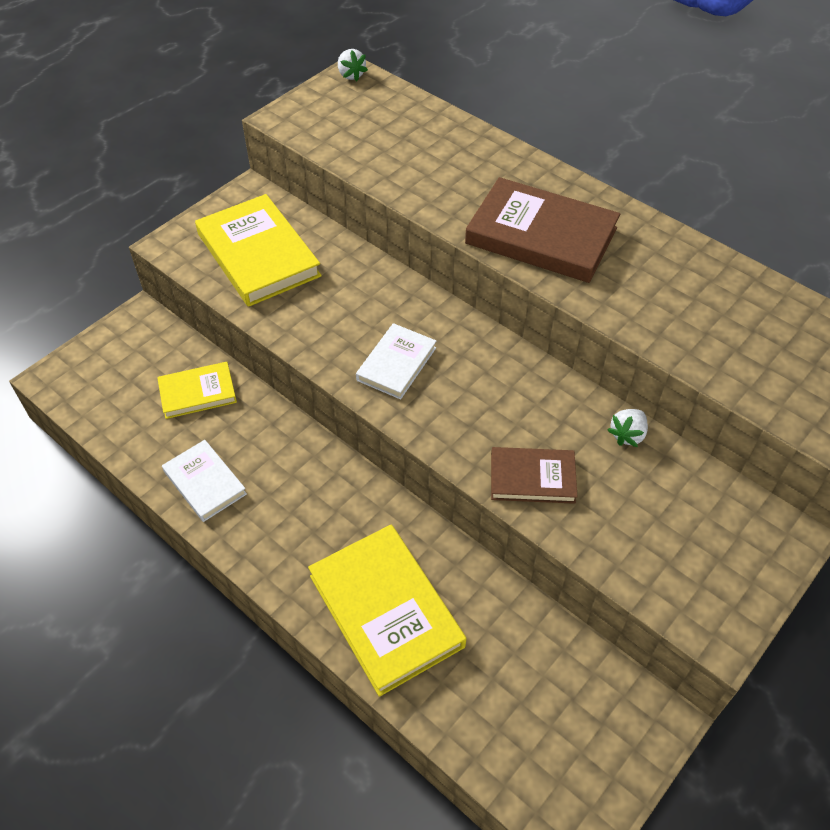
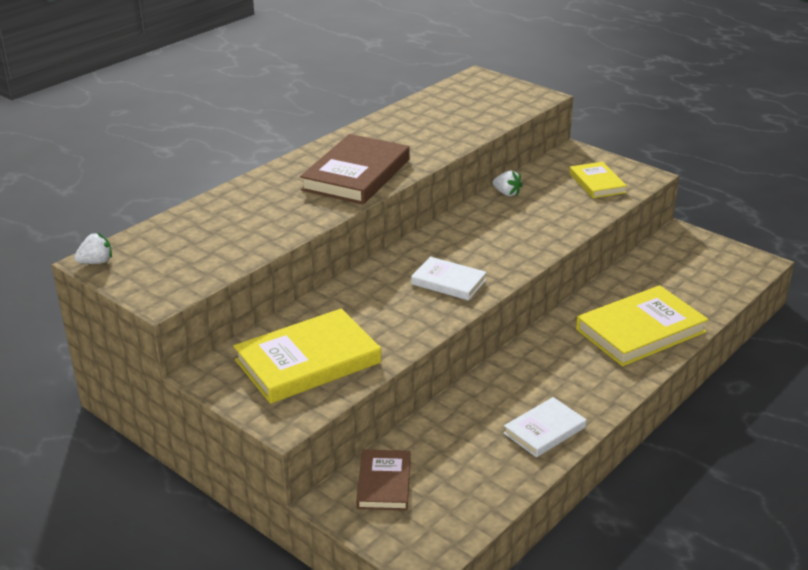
camera: 90 degrees left, 20 degrees down
yellow book [157,362,237,419] -> yellow book moved to [570,162,627,198]
brown book [491,447,578,504] -> brown book moved to [356,449,411,511]

